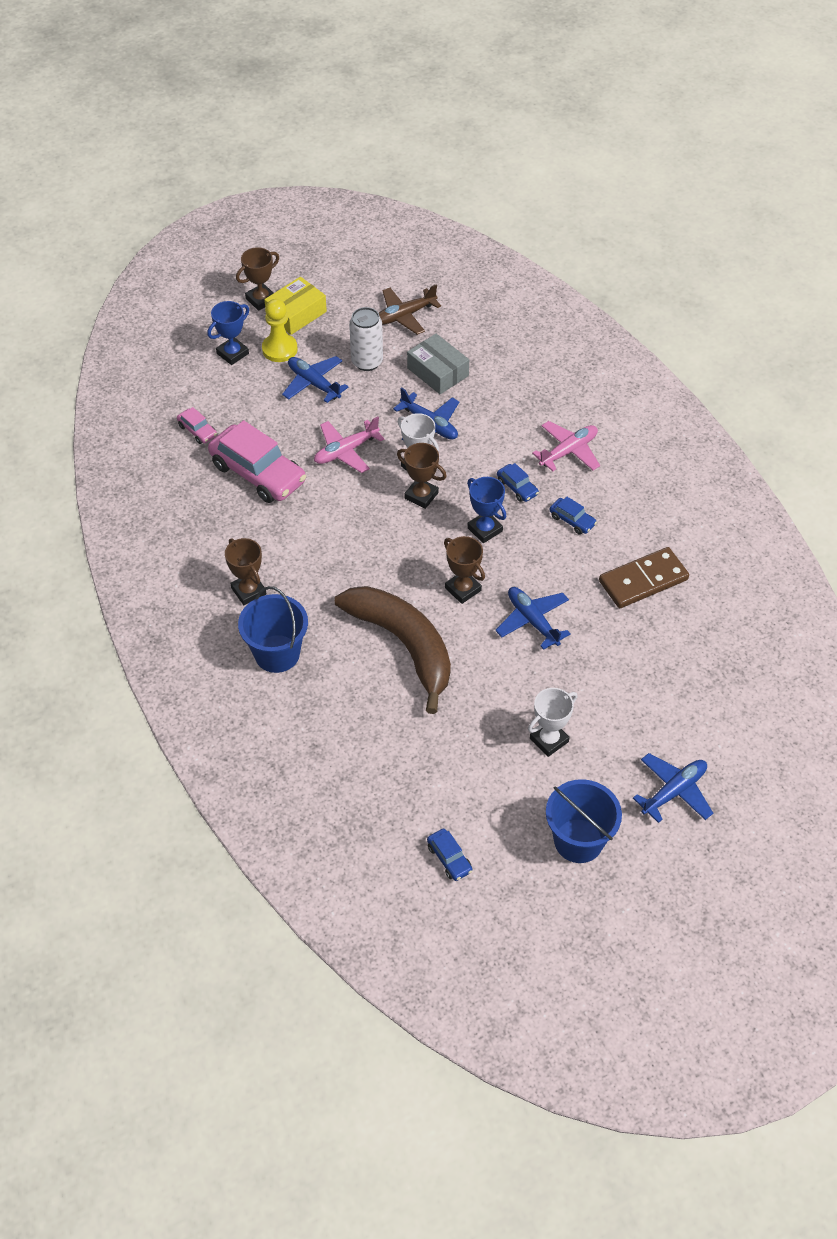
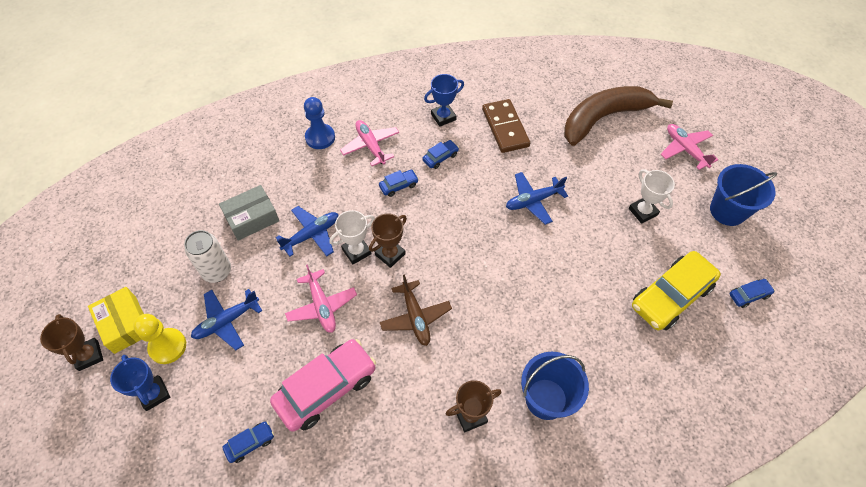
camera: 80 degrees left, 5 degrees up
pink car [177,407,217,444] -> blue car [222,422,274,463]
brown banana [335,586,451,714] -> brown banana moved to [564,86,673,146]
brown plane [379,284,441,335] -> brown plane moved to [380,274,452,346]
brown trophy [444,536,485,604] -> none
blue trophy [467,477,506,543] -> blue trophy moved to [424,74,464,127]
blue plane [633,753,713,823] -> pink plane [661,124,718,170]
none -> blue pawn [304,97,335,149]
none -> yellow car [632,251,721,330]

